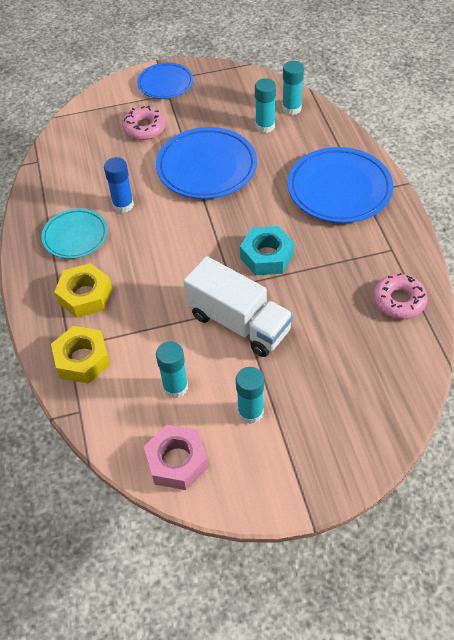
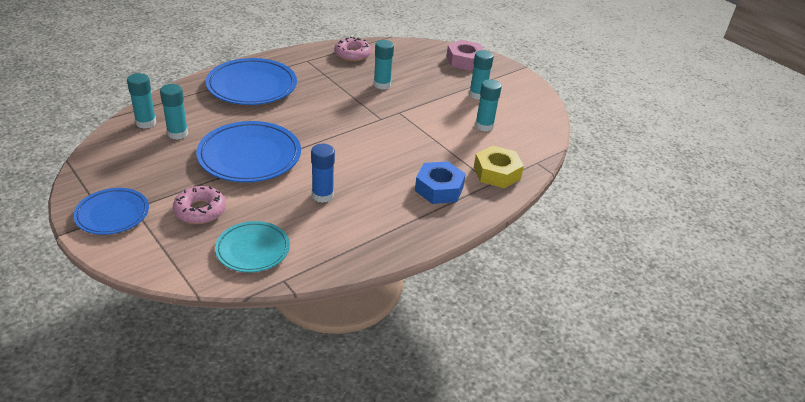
camera: 120 degrees left, 15 degrees down
turquoise plate [41,209,108,259] -> turquoise plate moved to [215,221,290,272]
yellow nut [54,263,112,318] -> blue nut [415,161,466,204]
pink nut [144,425,208,490] -> pink nut moved to [446,40,484,71]
white truck [183,256,293,357] -> none
turquoise nut [240,226,294,275] -> none
none -> turquoise glue stick [374,40,394,90]

